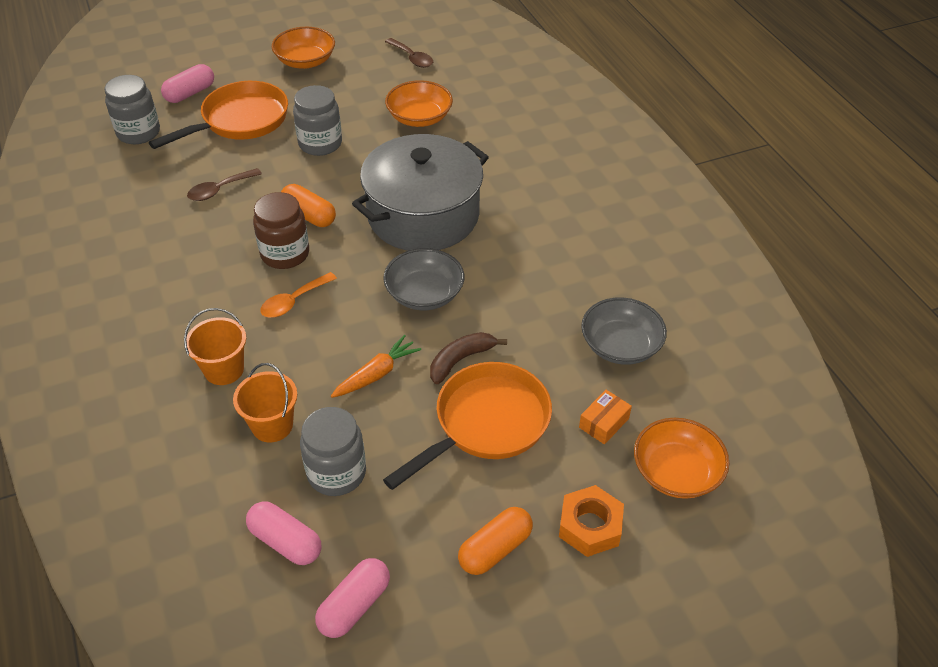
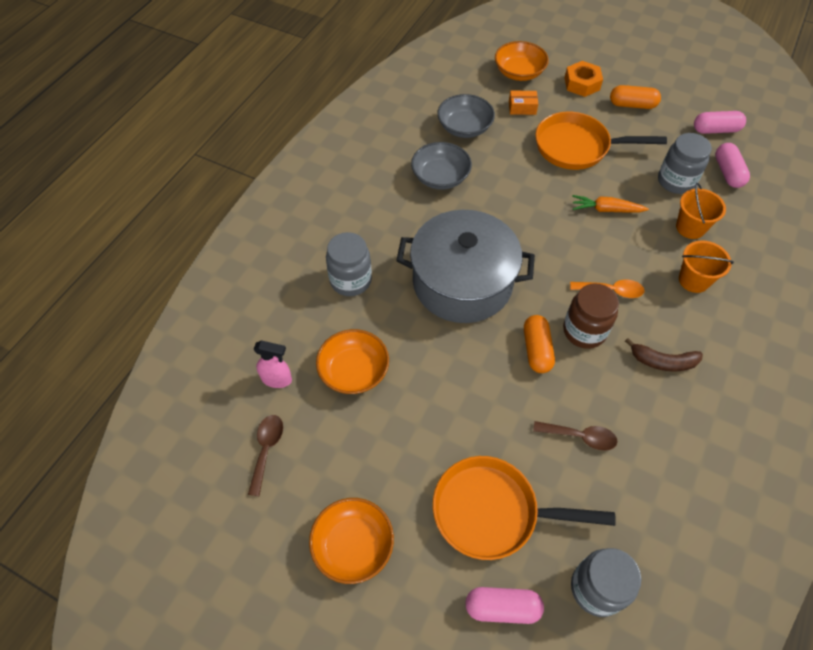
camera: 130 degrees left, 10 degrees up
grey jar [293,85,342,156] -> grey jar moved to [326,232,372,296]
grey bowl [383,248,464,310] -> grey bowl moved to [411,142,472,190]
brown banana [430,332,507,384] -> brown banana moved to [625,338,703,372]
none -> pink spray bottle [253,340,292,388]

